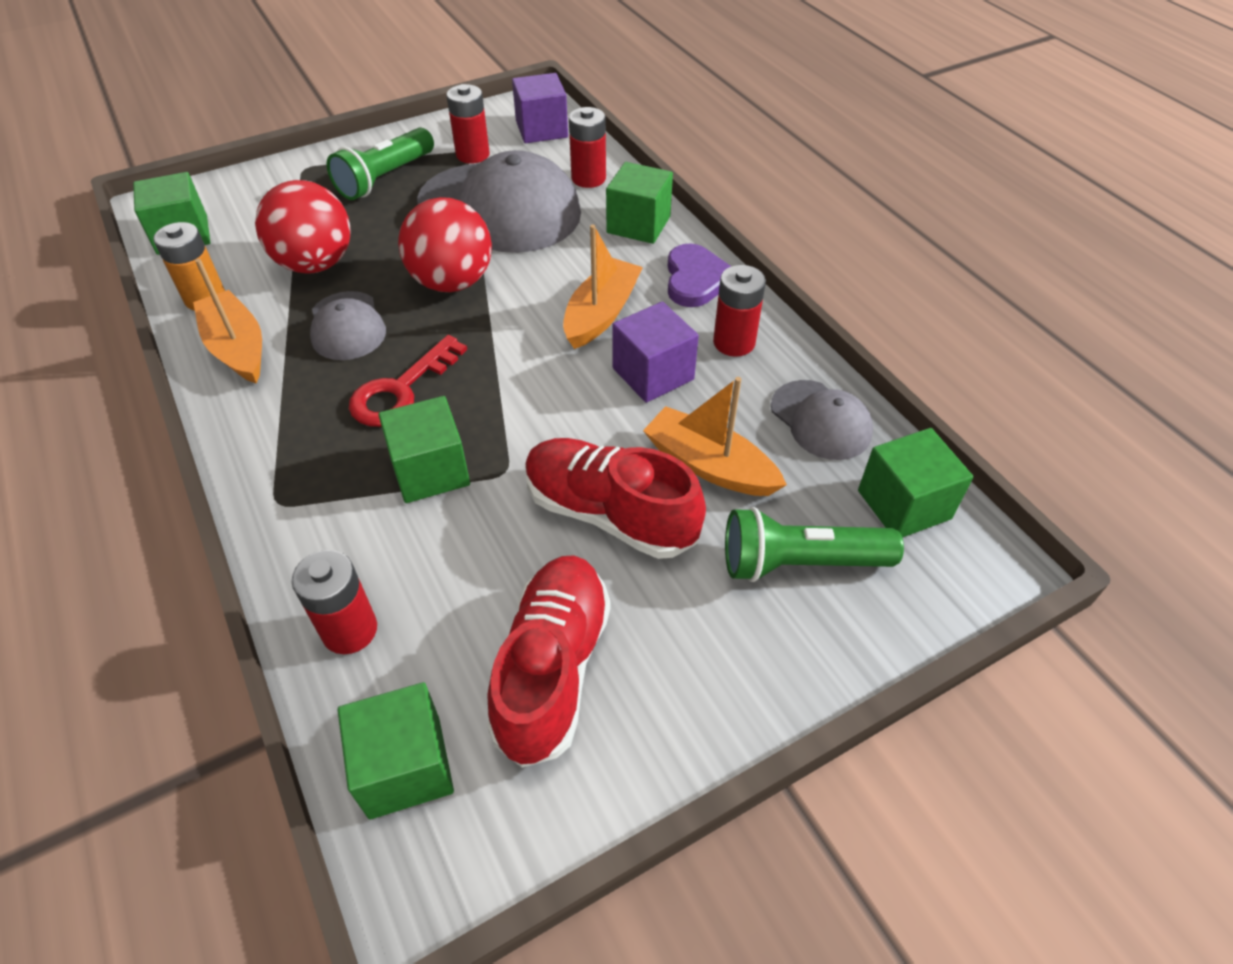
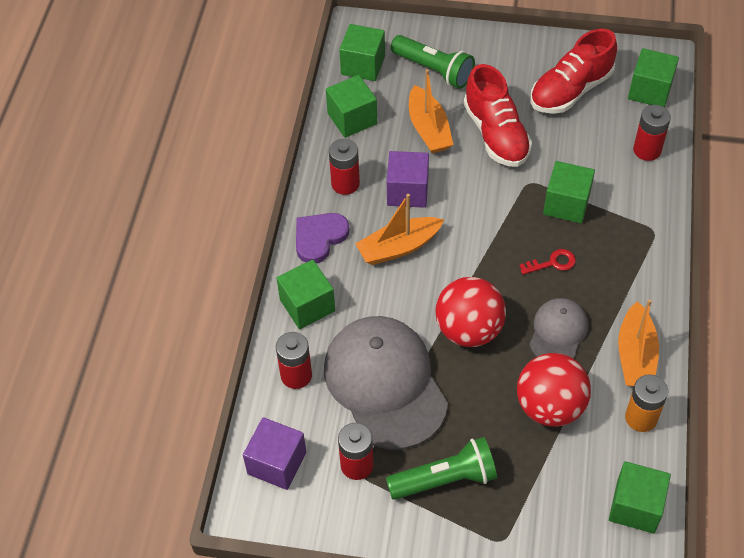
camera: 140 degrees left, 5 degrees up
red key [349,335,467,427] -> red key [520,249,576,275], size x0.60
grey cap [771,380,873,460] -> green cube [326,75,377,138]

